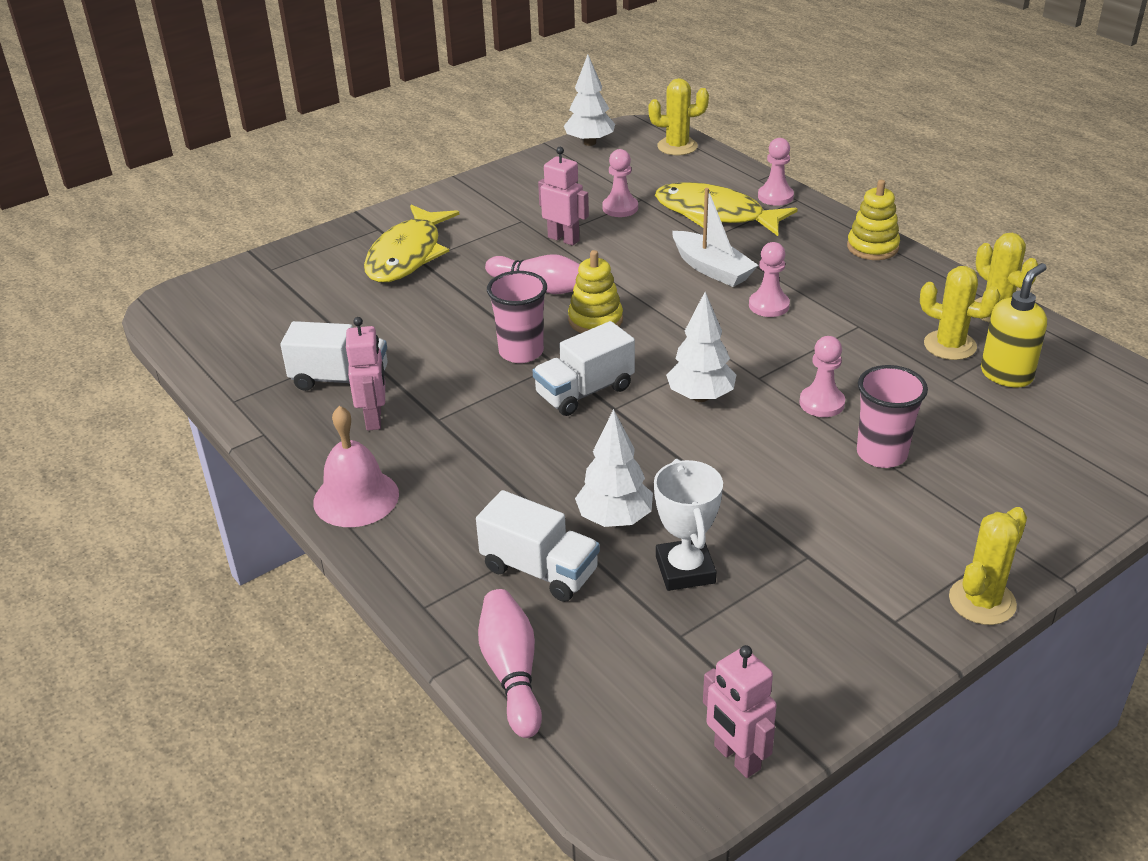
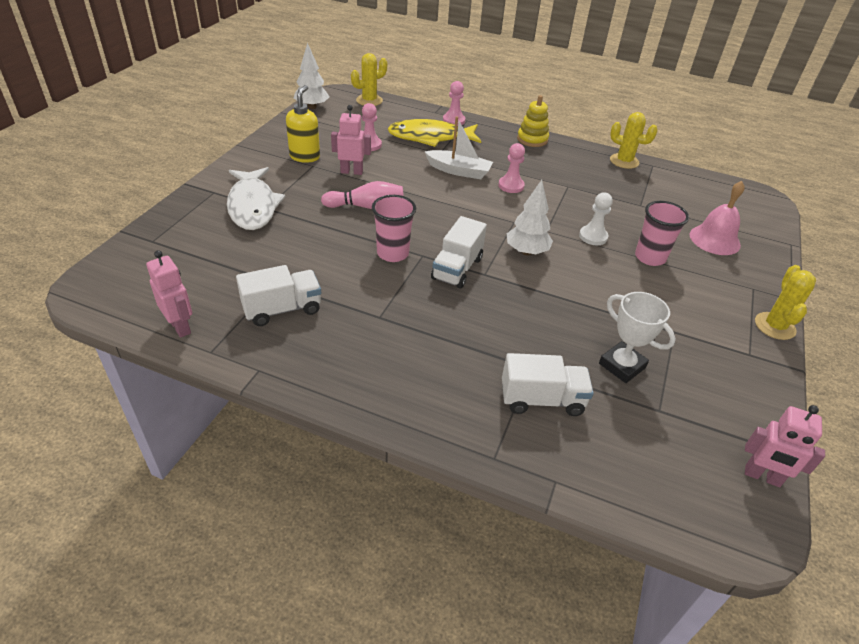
camera: 35 degrees left, 5 degrees up
pink bell [313,406,399,527] -> pink bell moved to [690,181,745,255]
pink robot [346,317,385,431] -> pink robot moved to [146,250,192,338]
yellow fish [364,205,459,282] -> white fish [227,167,285,230]
pink bowling pin [478,589,542,738] -> none
yellow stacking toy [568,250,623,333] -> none
white tree [575,409,653,527] -> none
pink pawn [799,336,845,417] -> white pawn [579,192,613,245]
yellow cactus [920,266,1000,360] -> none
yellow soap dispenser [981,263,1047,387] -> yellow soap dispenser moved to [286,85,320,163]

